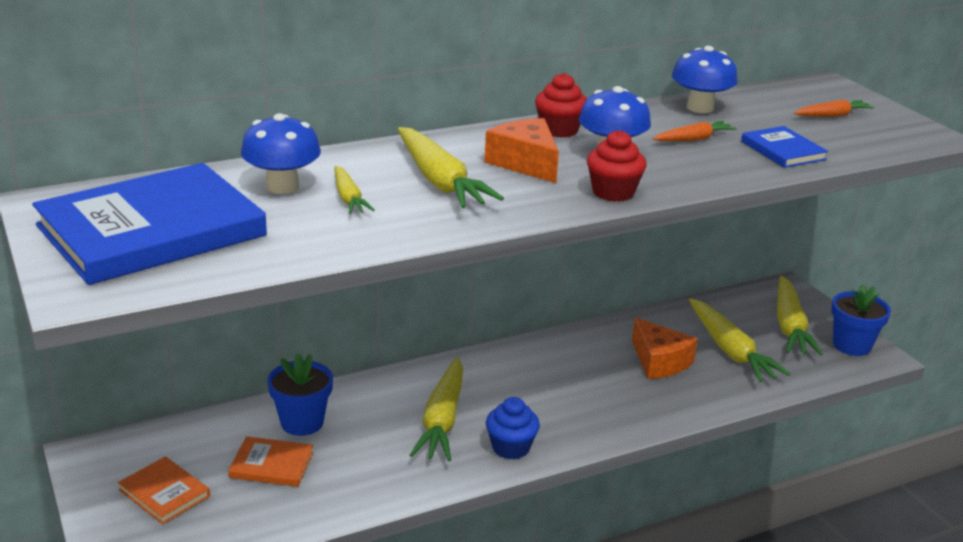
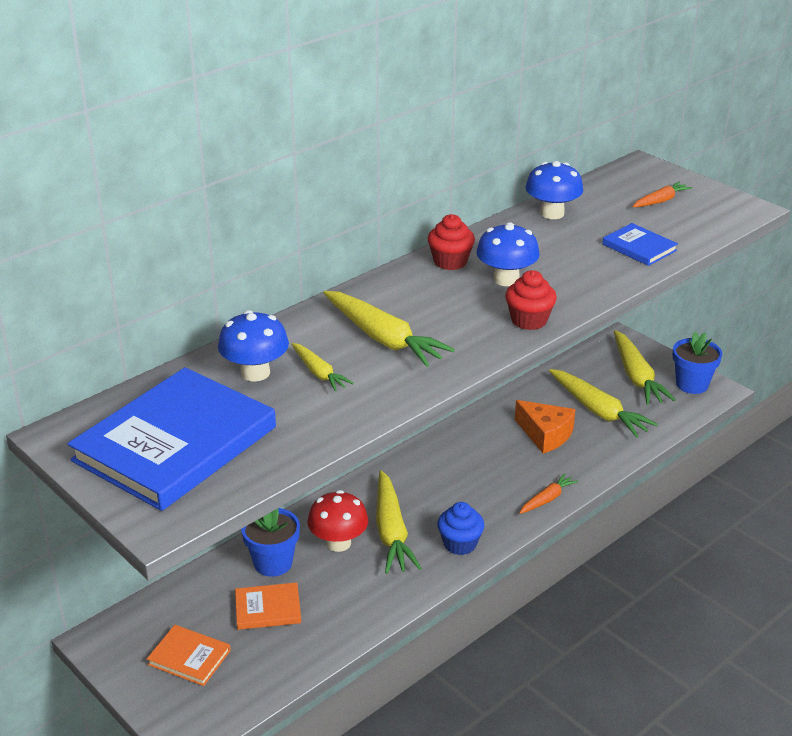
camera: 15 degrees left, 5 degrees up
orange cheese [484,118,559,183] -> none
orange carrot [653,121,737,141] -> orange carrot moved to [519,473,578,514]
none -> red mushroom [307,490,368,552]

